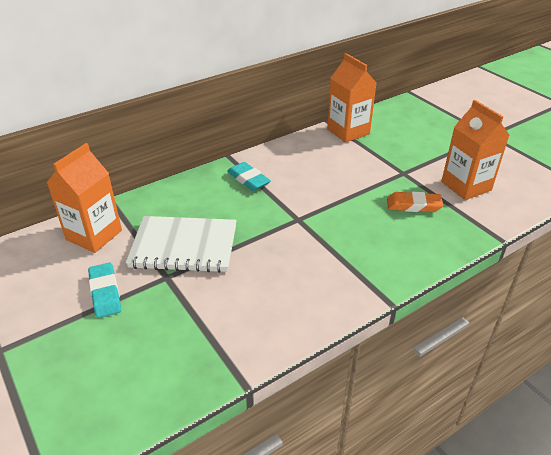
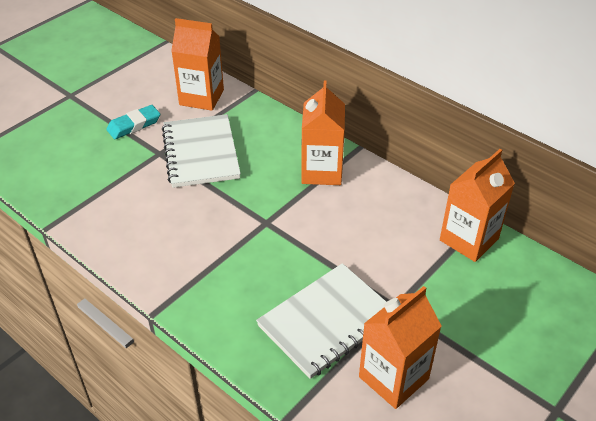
camera: 75 degrees right, 5 degrees up
turquoise eraser [227,162,271,191] -> orange carton [301,80,345,185]
orange eraser [387,192,443,212] -> white notebook [256,263,386,379]

